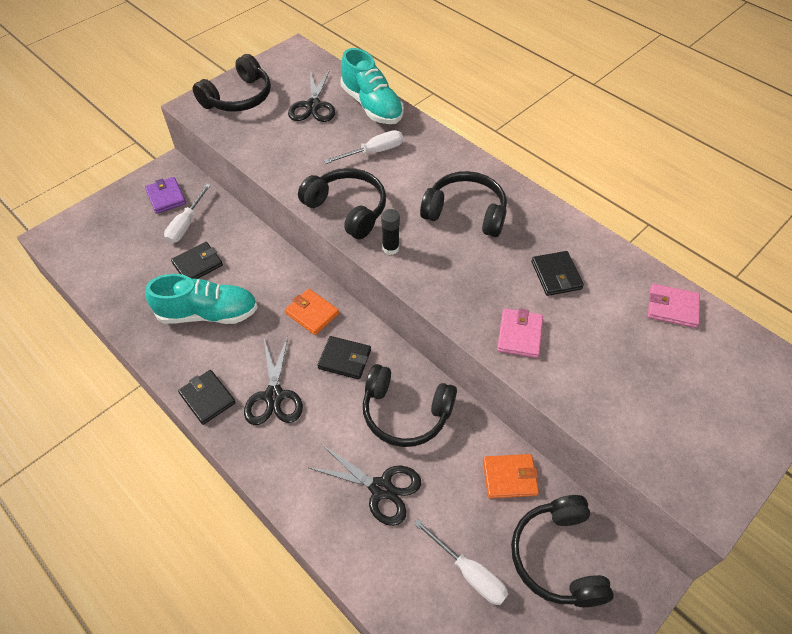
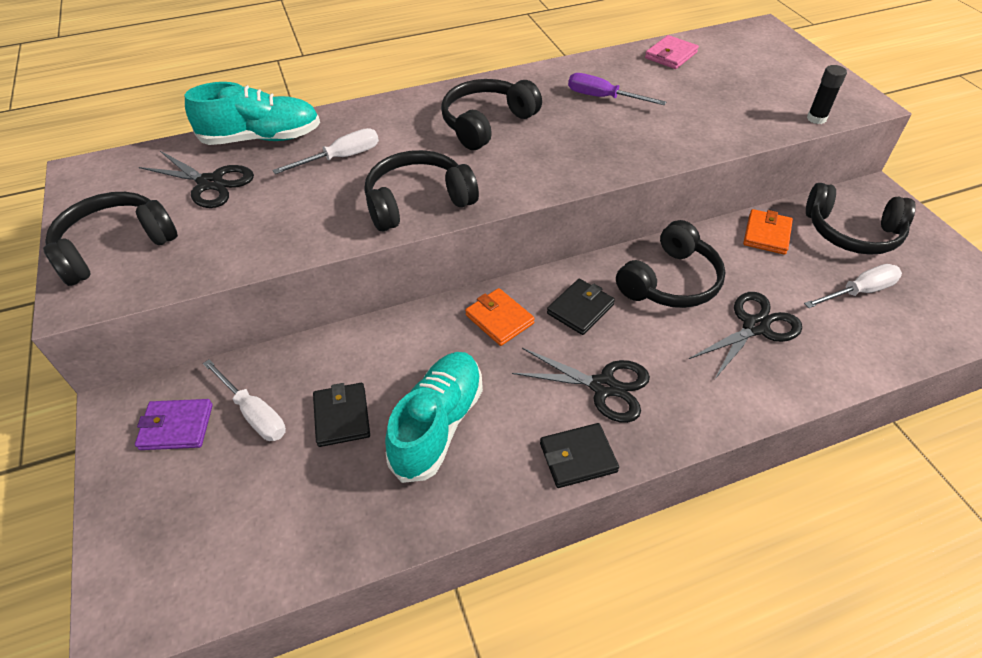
camera: 65 degrees left, 5 degrees down
black headphones [193,54,271,112] -> black headphones turned 105 degrees counterclockwise [43,192,178,286]
orange wallet [285,289,339,335] -> orange wallet turned 75 degrees clockwise [465,288,535,346]
white screwdriver [324,130,403,164] -> white screwdriver turned 60 degrees clockwise [272,128,379,174]
black glue stick [381,209,400,255] -> black glue stick moved to [807,65,847,124]
pink wallet [497,308,543,358] -> none
black wallet [532,251,584,296] -> purple screwdriver [568,73,666,105]

